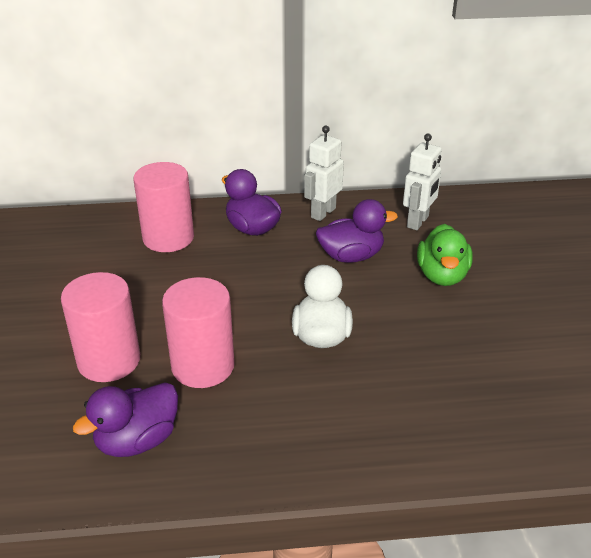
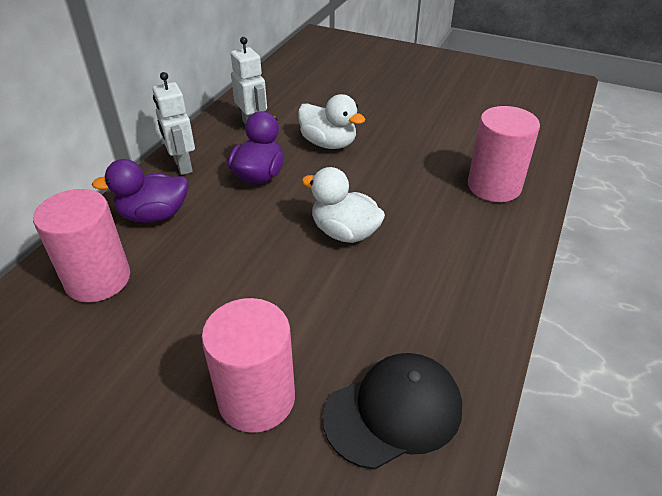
camera: 60 degrees left, 5 degrees up
purple duck [73,382,178,457] -> black cap [323,353,462,469]
pink cylinder [162,277,235,388] -> pink cylinder moved to [468,106,540,202]
green duck [417,224,473,286] -> white duck [298,94,366,149]

